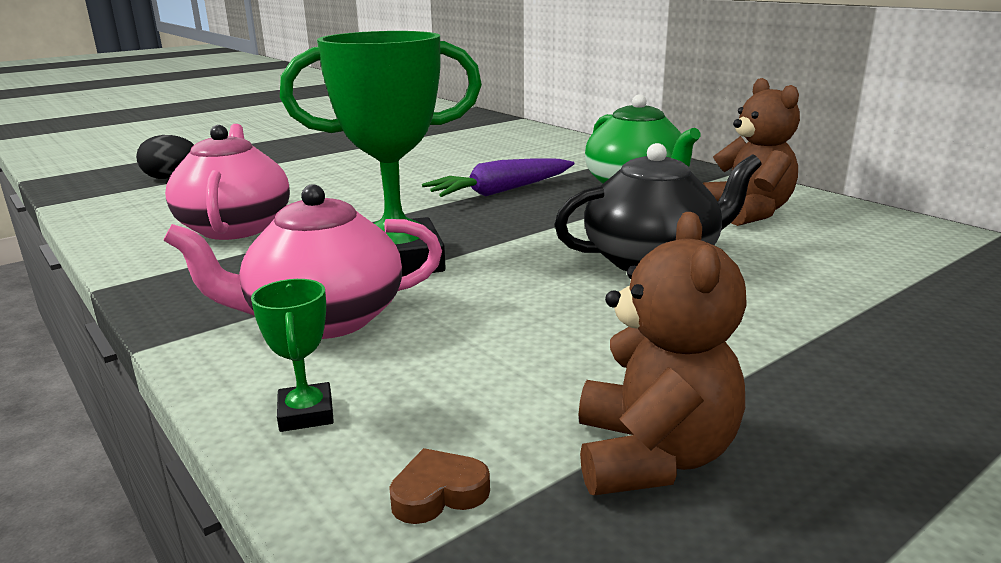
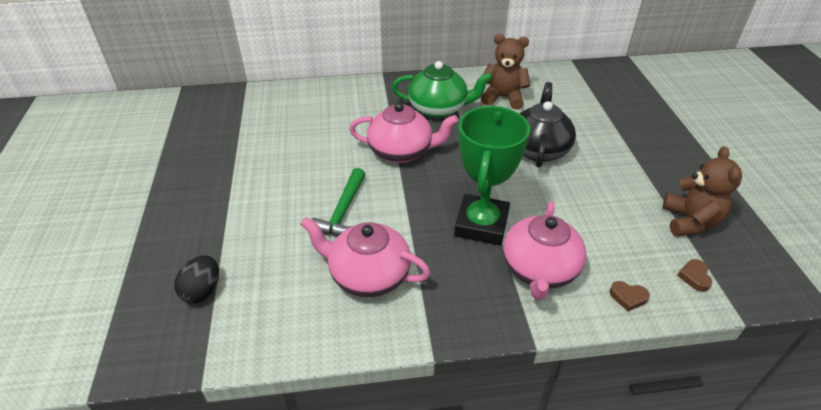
camera: 60 degrees left, 20 degrees up
green trophy [251,279,334,432] -> brown heart [610,281,650,311]
purple carrot [422,158,575,197] -> pink teapot [349,102,458,163]
brown teddy bear [578,212,747,495] -> brown teddy bear turned 60 degrees clockwise [663,146,742,236]
none -> green hammer [311,168,366,236]

